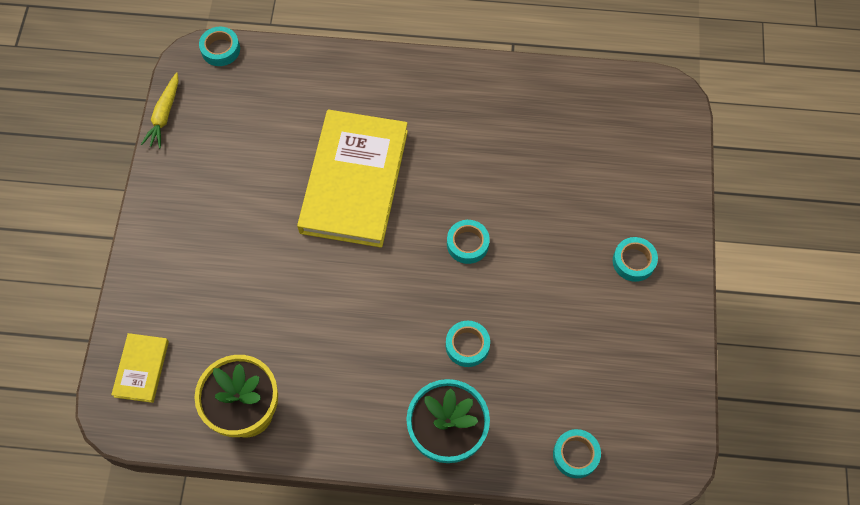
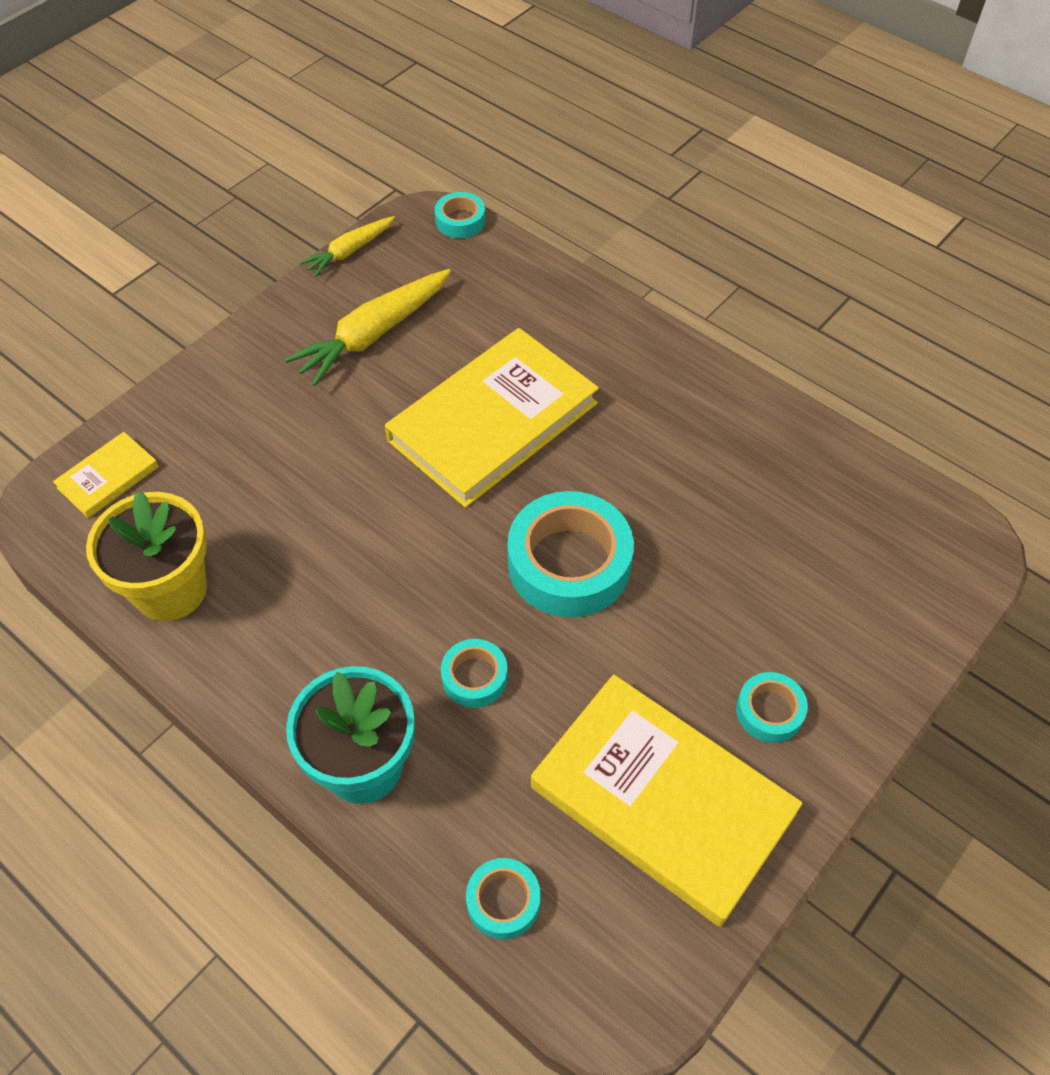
camera: 35 degrees right, 10 degrees down
turquoise tape [447,220,490,264] -> turquoise tape [507,491,634,617], size x1.99
none -> yellow carrot [284,269,451,386]
none -> yellow book [531,674,803,927]

